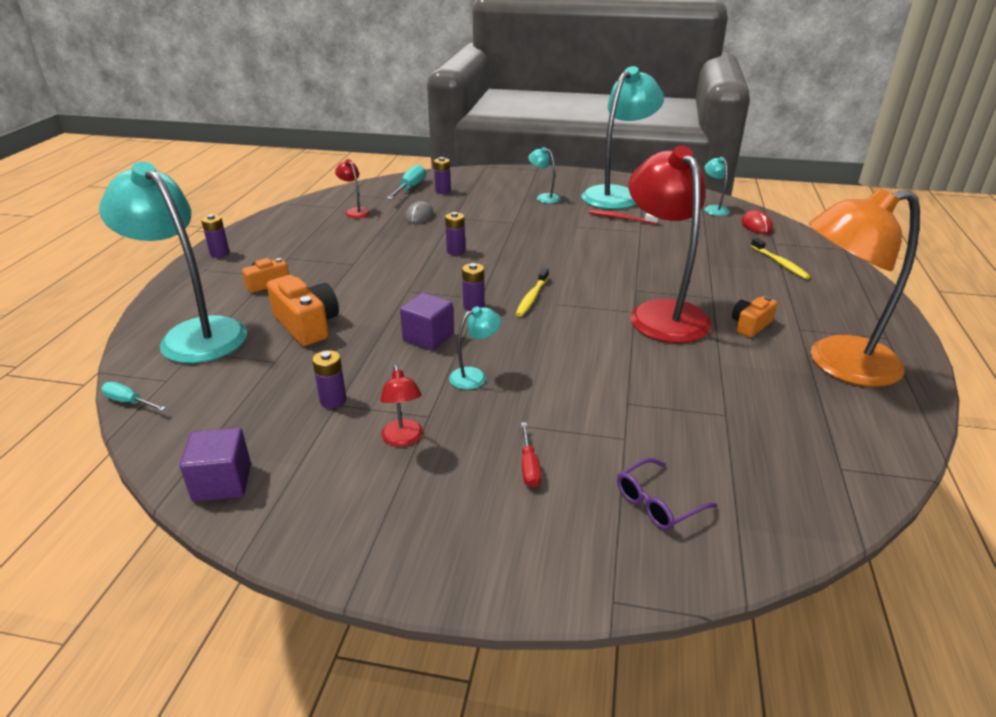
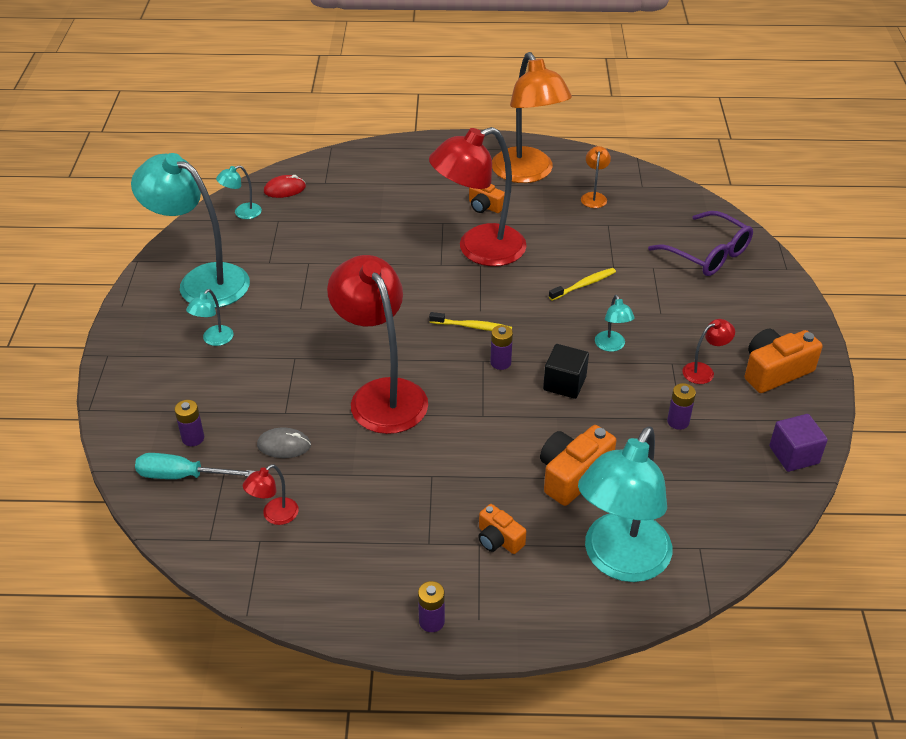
camera: 100 degrees left, 10 degrees up
turquoise screwdriver [102,382,166,411] -> none
purple cube [400,293,454,350] -> black cube [543,344,589,399]
purple battery [445,212,465,255] -> red lamp [327,255,428,434]
turquoise lamp [449,307,501,390] -> turquoise lamp turned 150 degrees counterclockwise [595,295,635,352]
red screwdriver [521,422,541,487] -> none
red toothbrush [588,210,659,224] -> none
purple glasses [617,458,718,531] -> purple glasses [648,211,753,276], size x1.70
yellow toothbrush [751,238,810,279] -> yellow toothbrush moved to [549,268,616,301]
none -> orange lamp [581,146,611,208]
none -> orange camera [745,329,823,393]

